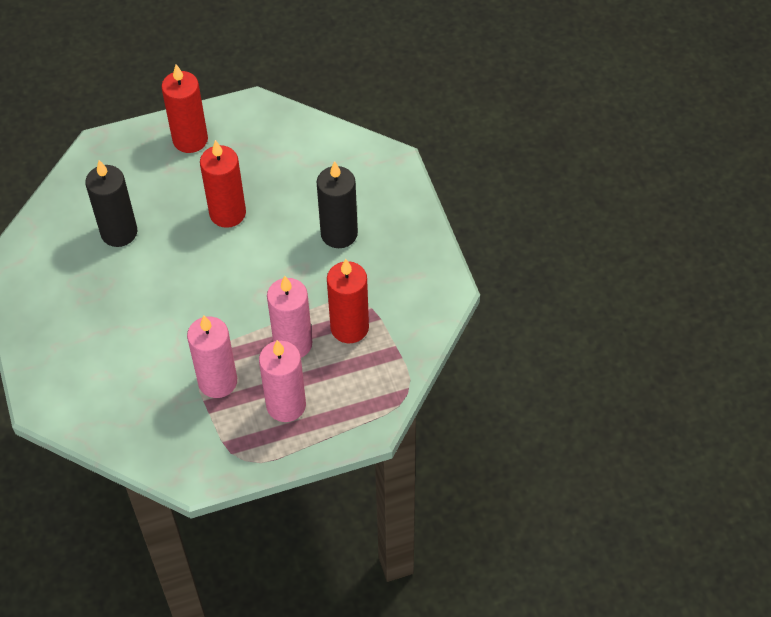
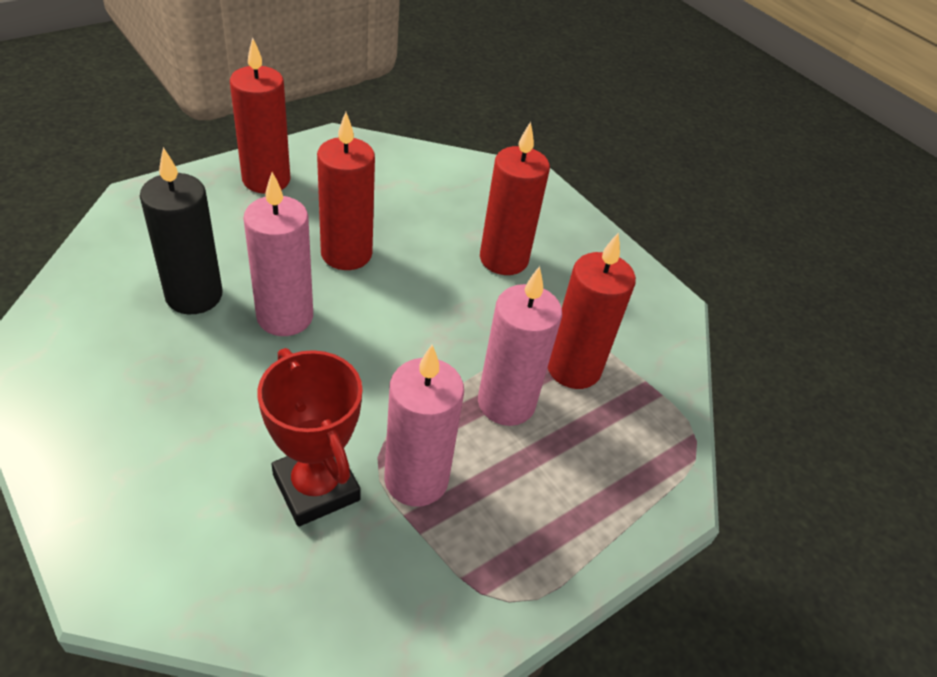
camera: 25 degrees left, 10 degrees down
pink candle [259,340,306,422] -> pink candle moved to [243,172,313,336]
black candle [317,161,358,248] -> red candle [480,122,550,275]
none -> red trophy [257,348,363,527]

